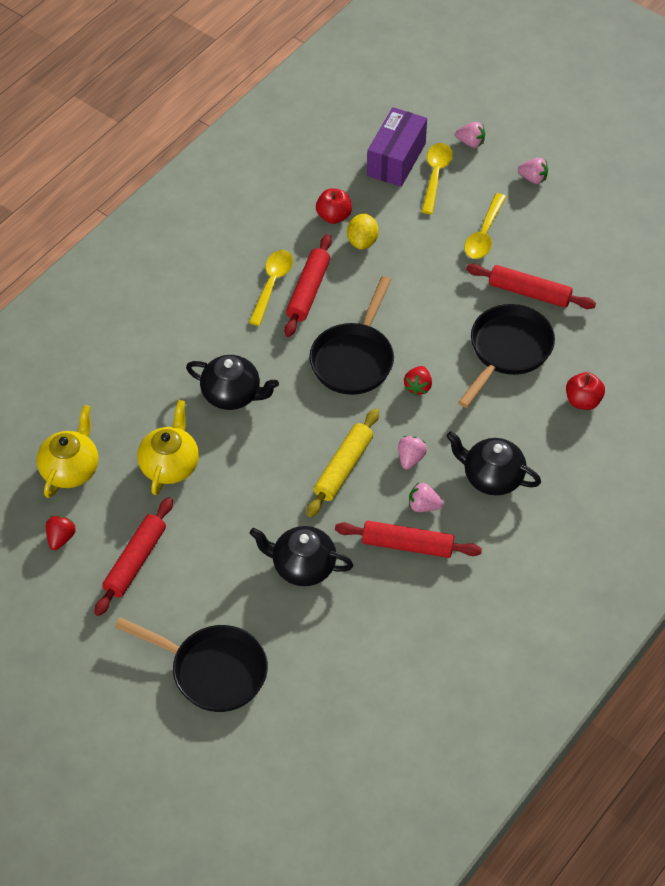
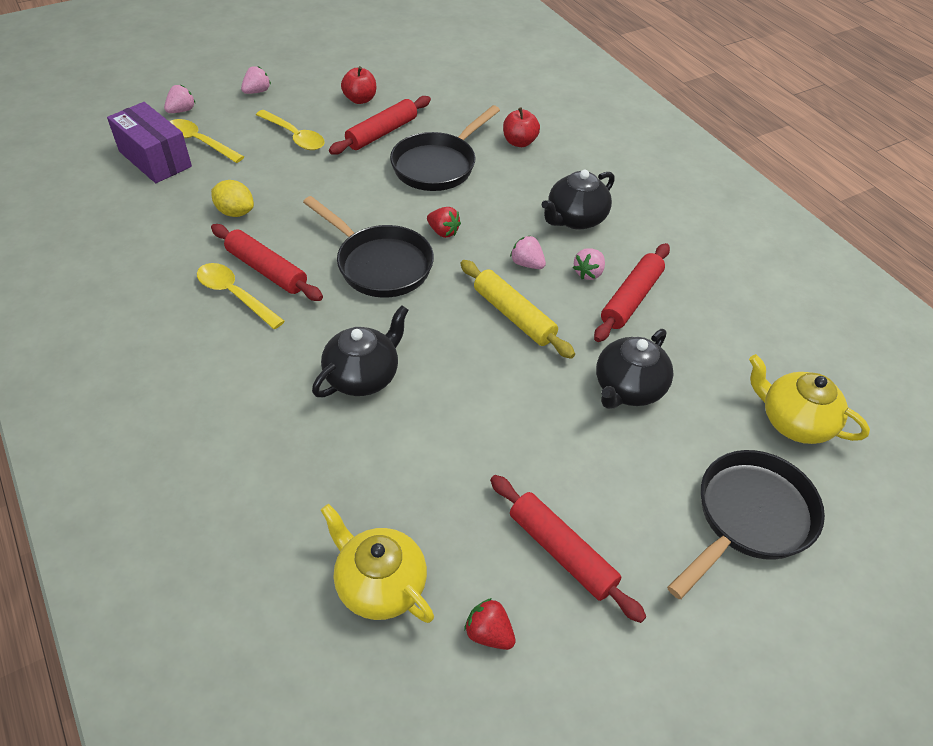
camera: 70 degrees left, 5 degrees down
yellow teapot [137,400,199,495] -> yellow teapot moved to [749,354,870,444]
red apple [316,188,352,224] -> red apple moved to [341,66,376,104]
black pan [458,304,555,408] -> black pan turned 105 degrees counterclockwise [390,105,500,191]

